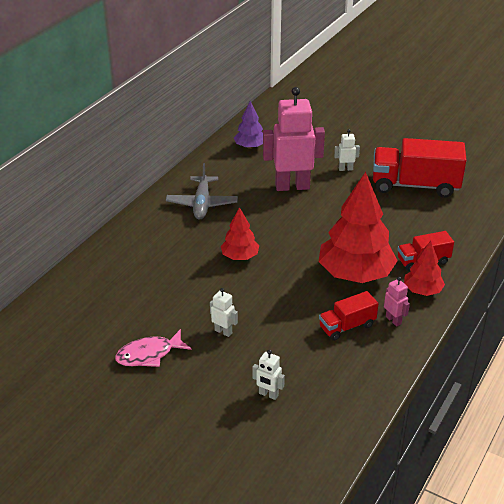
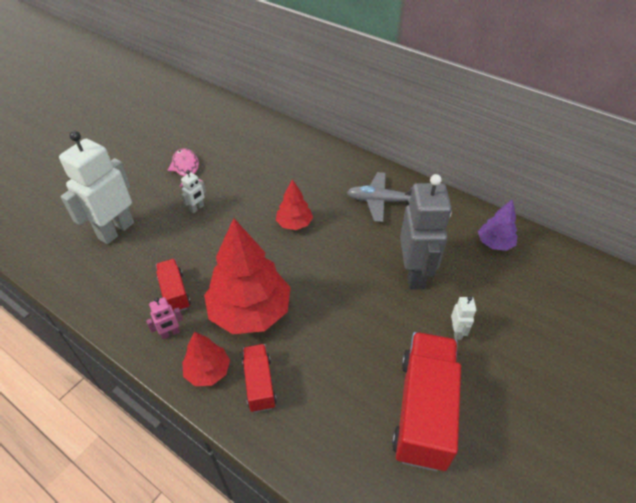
camera: 95 degrees right, 10 degrees up
white robot [252,350,285,400] -> white robot [59,131,134,244], size x2.34
pink robot [263,87,325,191] -> grey robot [400,174,452,289]

